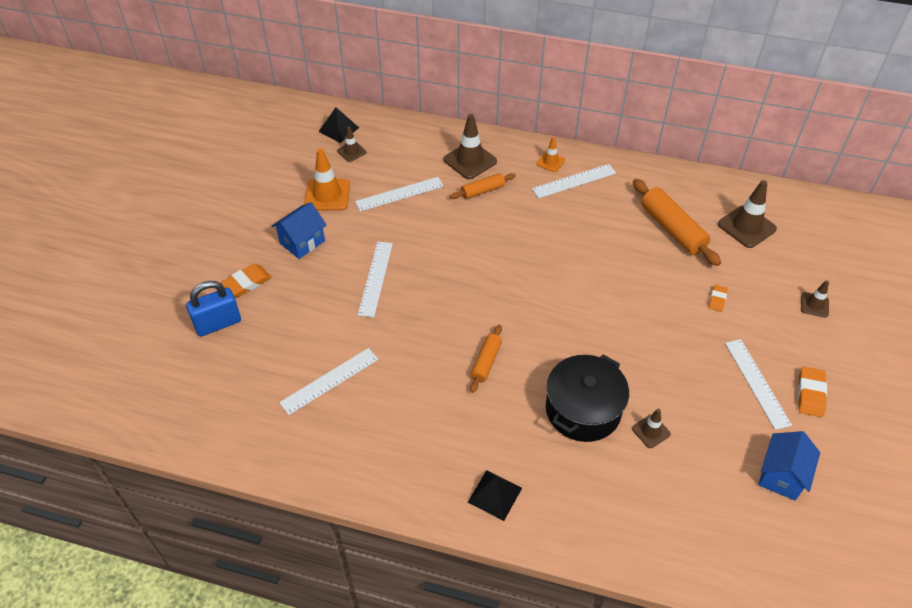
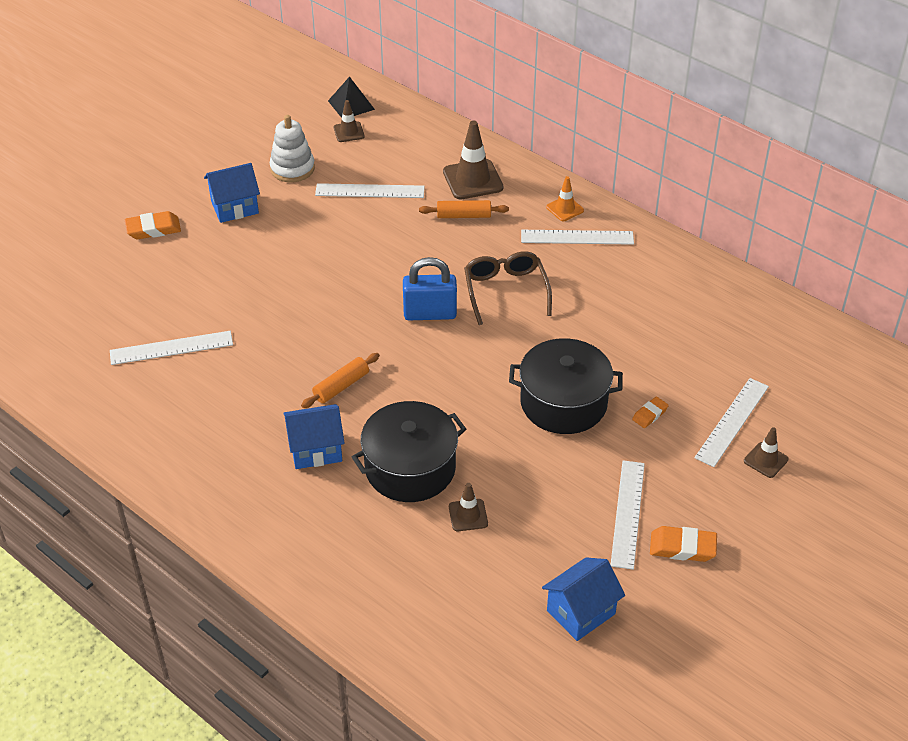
camera: 25 degrees right, 5 degrees down
blue padlock [186,281,241,336] -> blue padlock moved to [403,257,457,320]
orange traffic cone [304,148,350,211] -> white stacking toy [270,115,315,182]
white ruler [358,242,393,317] -> white ruler moved to [694,378,769,467]
black pyramid [468,470,522,521] -> none
orange rolling pin [633,179,721,266] -> none
brown traffic cone [718,180,777,248] -> none
orange eraser [798,367,827,417] -> orange eraser turned 60 degrees clockwise [650,526,717,562]
none -> blue house [283,404,345,469]
none -> brown glasses [464,251,552,325]
none -> black pot [509,338,623,434]

